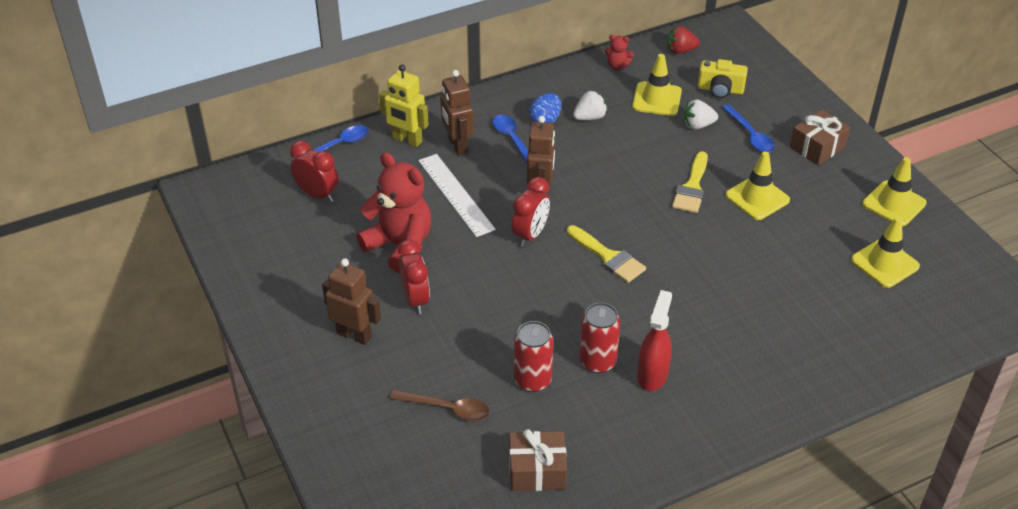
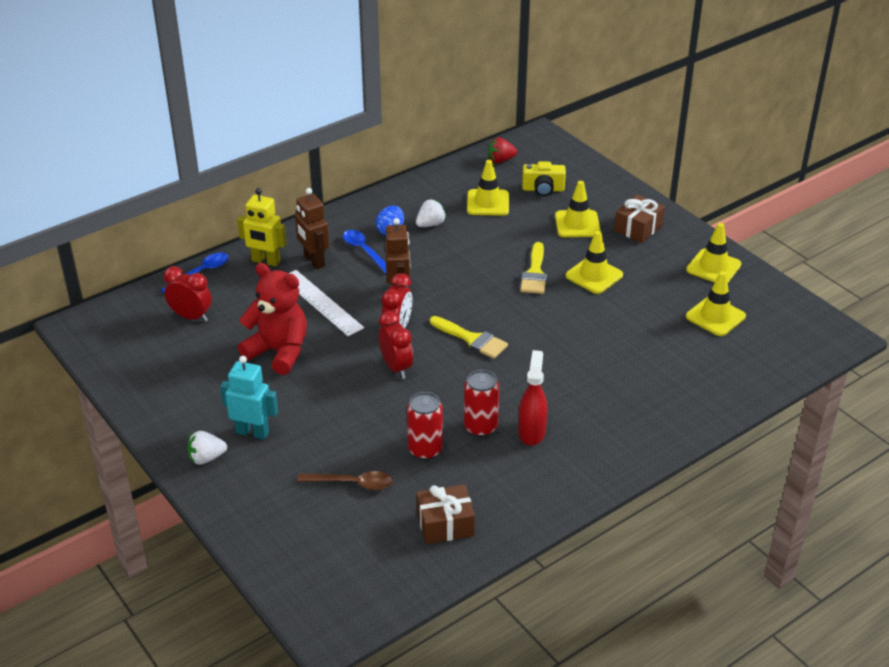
camera: 10 degrees left, 5 degrees down
brown robot [322,258,381,345] -> turquoise robot [220,356,278,440]
red clock [398,239,430,314] -> red clock moved to [379,311,413,379]
red teddy bear [605,35,634,70] -> none
white strawberry [684,99,718,130] -> white strawberry moved to [187,431,227,465]
blue spoon [722,104,775,152] -> yellow traffic cone [555,181,601,237]

